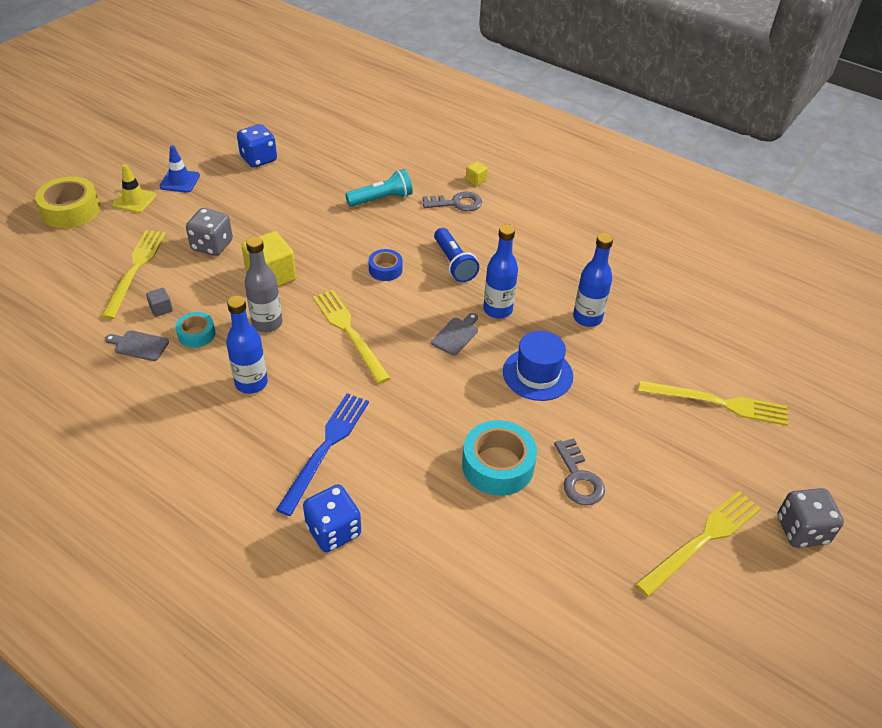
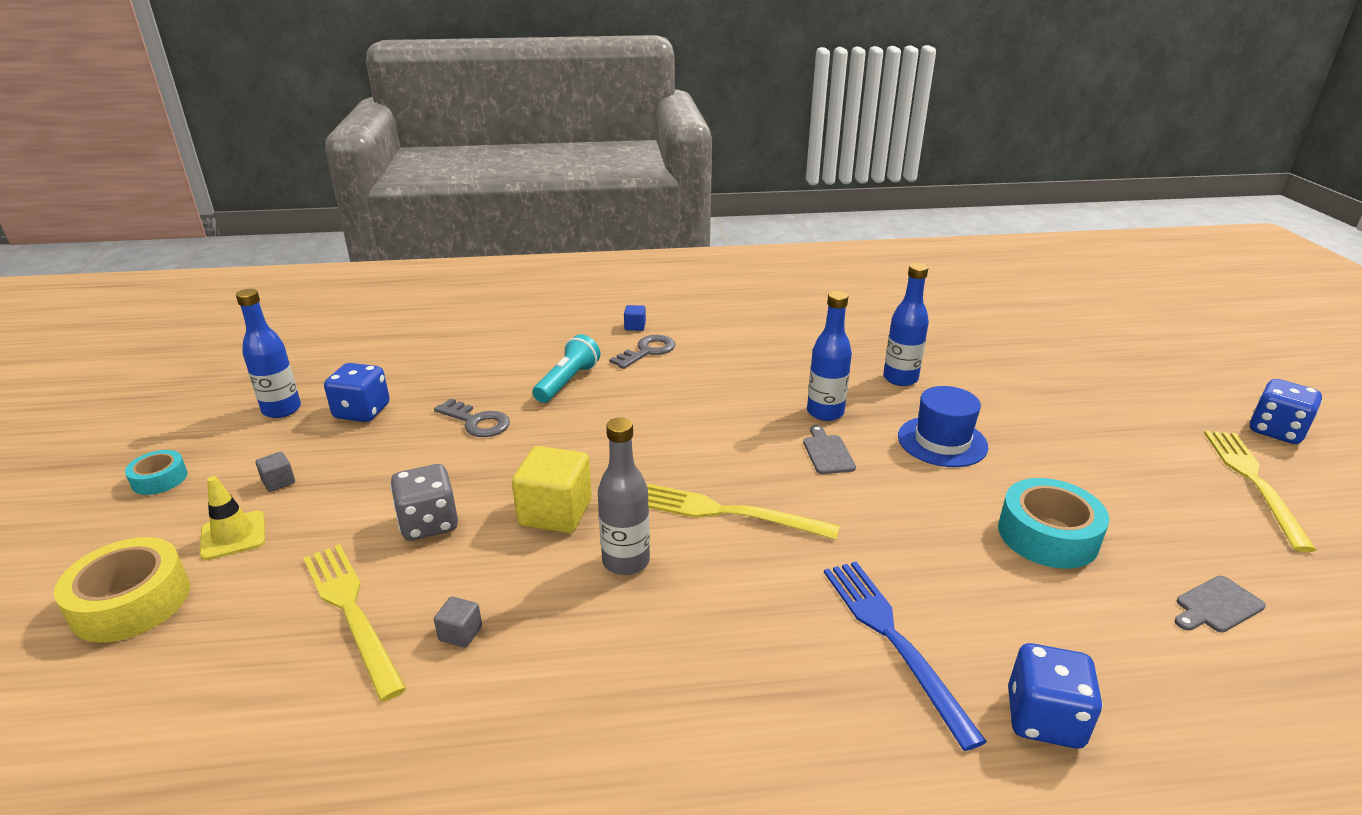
camera: 40 degrees left, 15 degrees down
grey cutting board [105,330,169,361] -> grey cutting board moved to [1175,576,1266,632]
blue traffic cone [160,145,200,193] -> grey cube [256,452,295,492]
turquoise tape [175,312,215,348] -> turquoise tape moved to [125,450,188,495]
blue bottle [226,296,268,394] -> blue bottle moved to [236,289,301,418]
blue tape [368,249,402,281] -> none
blue flashlight [434,228,479,282] -> none
yellow cube [466,161,488,186] -> blue cube [624,305,646,331]
grey key [554,438,605,506] -> grey key moved to [434,398,510,437]
yellow fork [638,381,788,426] -> none
grey dice [777,488,844,548] -> blue dice [1250,379,1322,444]

